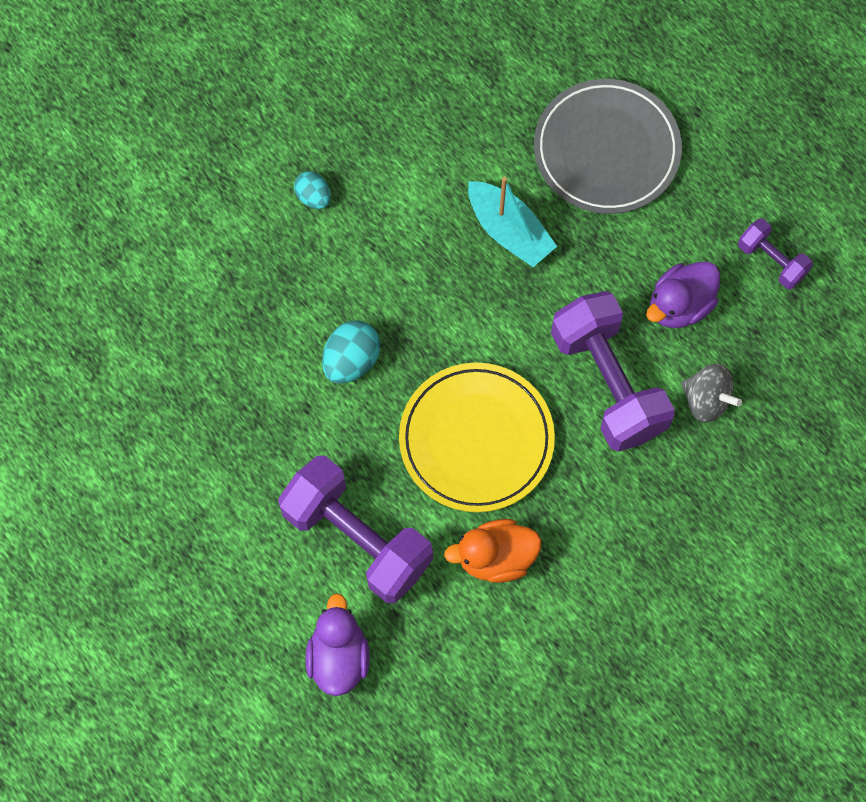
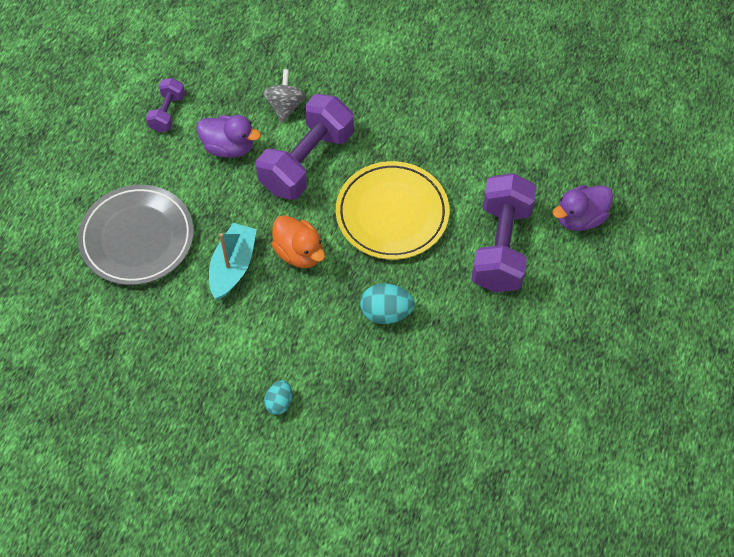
camera: 120 degrees left, 10 degrees down
orange duck [444,519,542,583] -> orange duck moved to [271,215,325,268]

